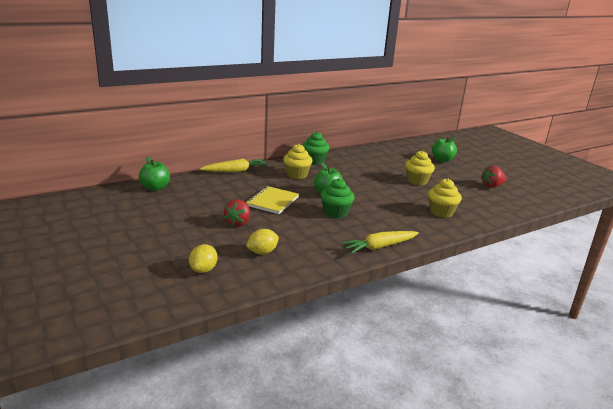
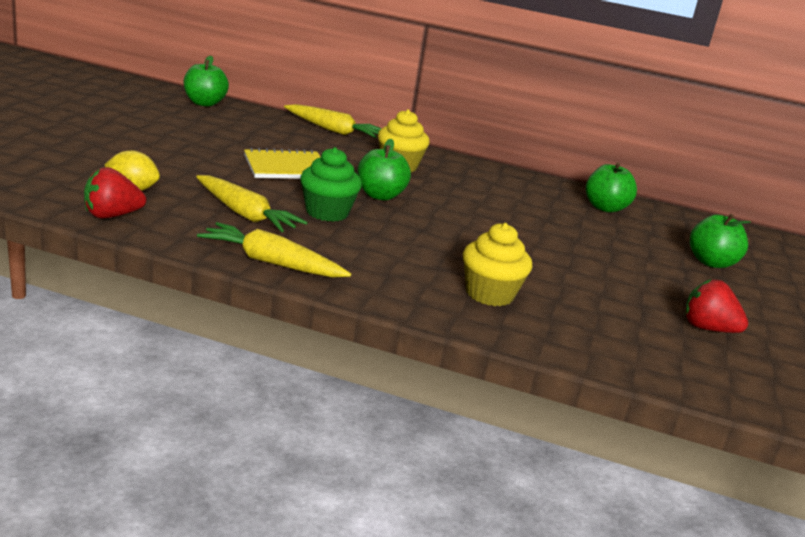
camera: 45 degrees right, 0 degrees up
yellow lemon [189,244,217,273] -> none
red strawberry [224,199,250,227] -> red strawberry moved to [84,167,146,219]
green cupcake [302,132,329,165] -> none
yellow cupcake [405,151,435,186] -> none
none -> yellow carrot [196,175,308,232]
none -> green apple [586,163,637,212]

